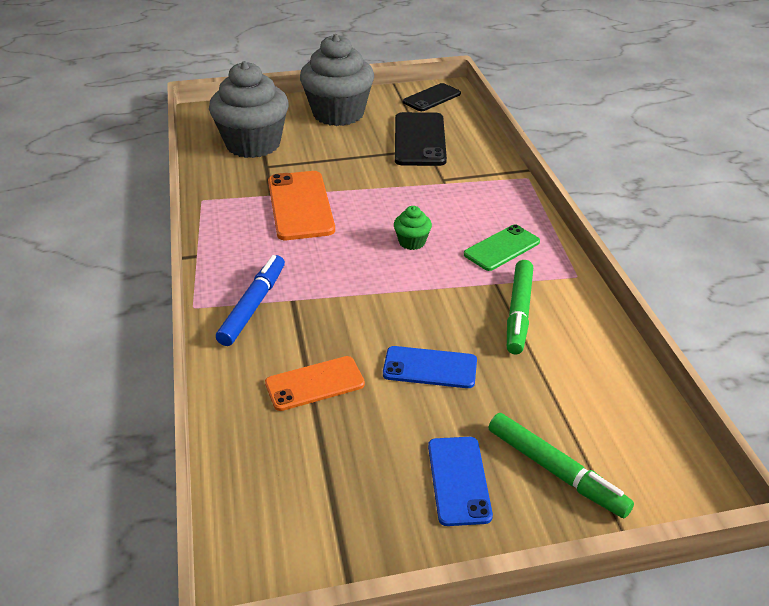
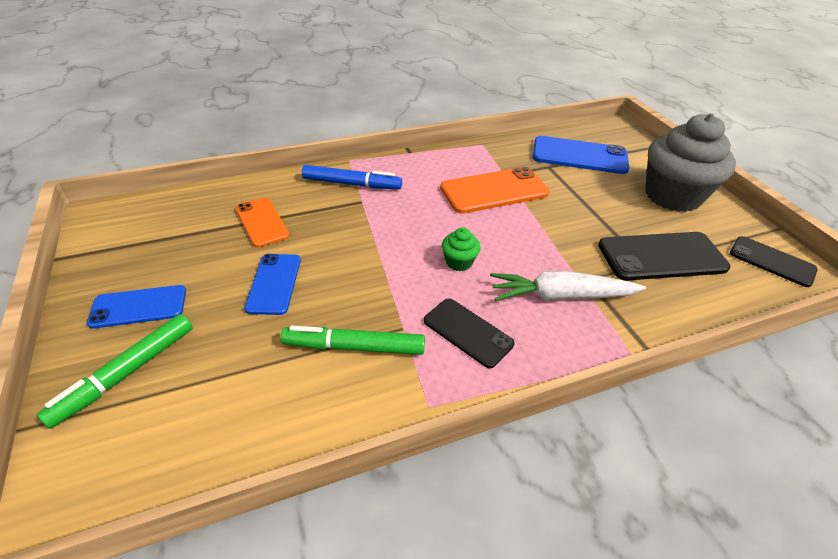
camera: 80 degrees right, 5 degrees up
grey cupcake [209,61,289,158] -> blue phone [533,136,629,174]
green phone [464,224,540,271] -> black phone [424,298,515,368]
none -> white carrot [490,271,646,301]

